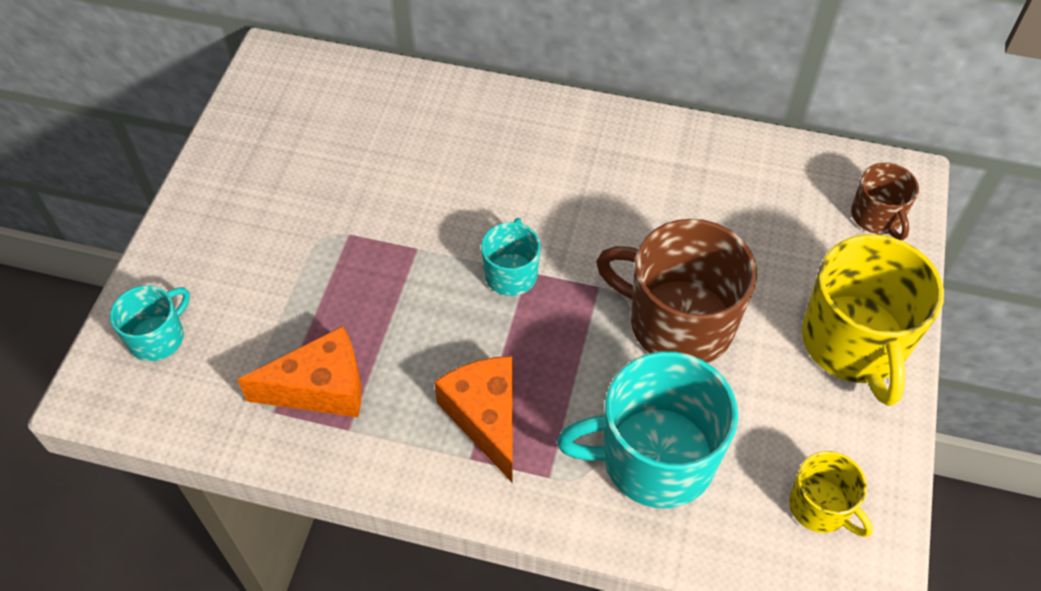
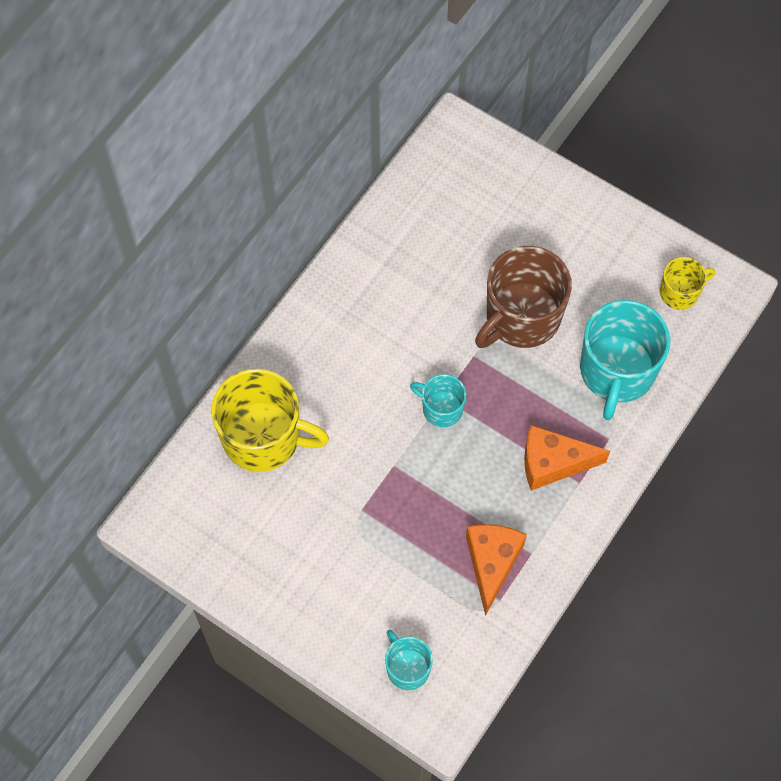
camera: 70 degrees left, 10 degrees up
yellow mug [802,234,944,406] -> yellow mug moved to [211,369,329,472]
brown mug [851,163,919,240] -> none

